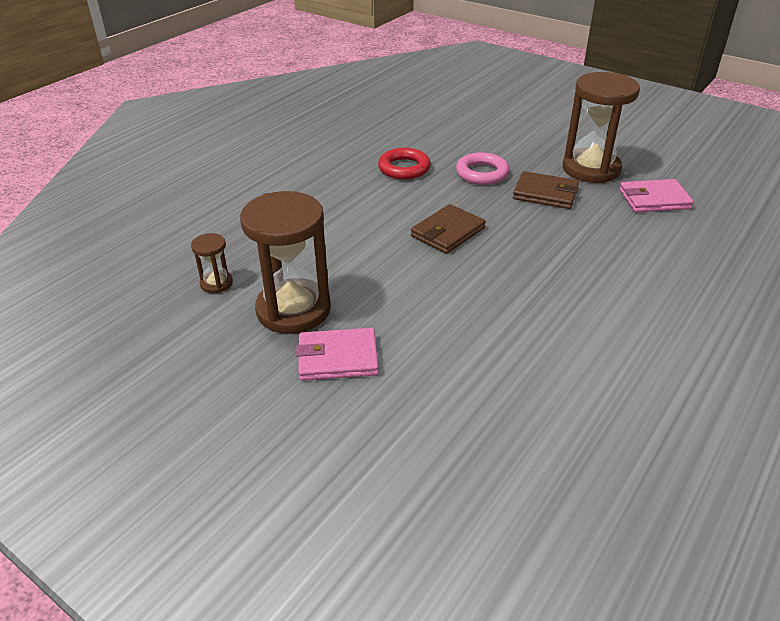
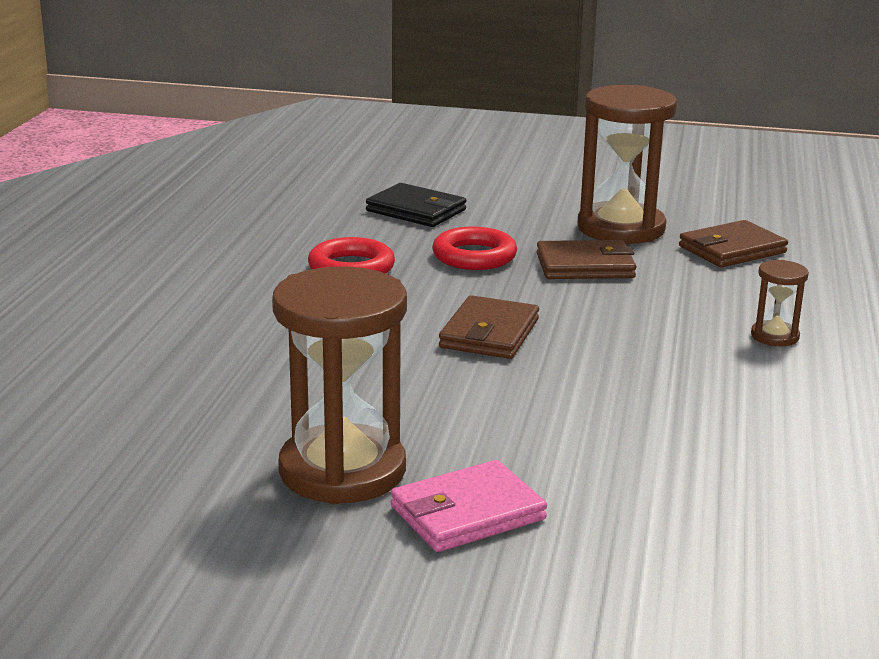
camera: 25 degrees left, 15 degrees down
brown hourglass [191,233,233,293] -> brown hourglass moved to [751,260,809,346]
pink ring [456,152,509,185] -> red ring [432,226,517,270]
pink wallet [619,179,694,212] -> brown wallet [679,220,788,267]
none -> black wallet [366,183,466,227]

